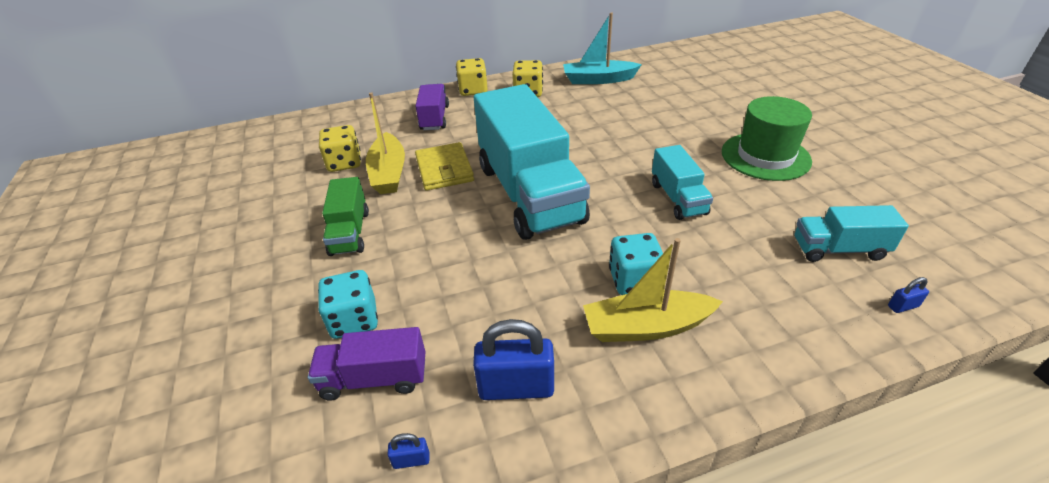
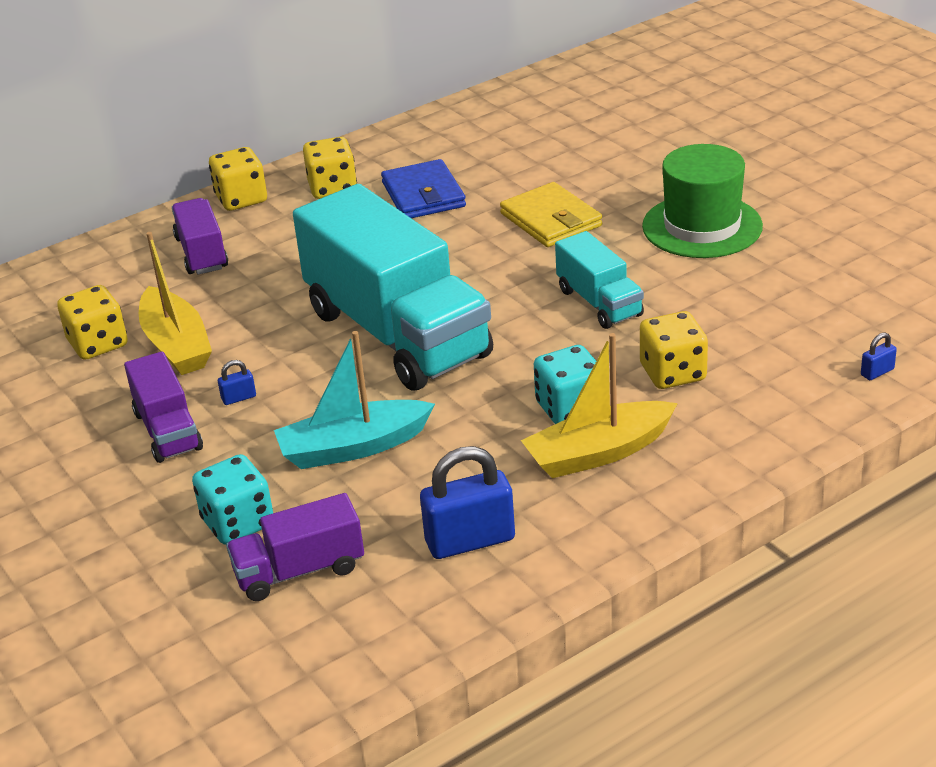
camera: 15 degrees left, 5 degrees down
green truck [322,177,369,256] -> purple truck [124,351,203,463]
blue padlock [387,433,429,469] -> blue padlock moved to [218,360,256,405]
yellow wallet [415,142,474,191] -> yellow wallet moved to [500,182,602,247]
turquoise boat [563,12,642,84] -> turquoise boat moved to [274,331,435,469]
turquoise truck [795,205,909,262] -> none
none -> blue wallet [381,159,466,218]
none -> yellow dice [640,311,708,389]

